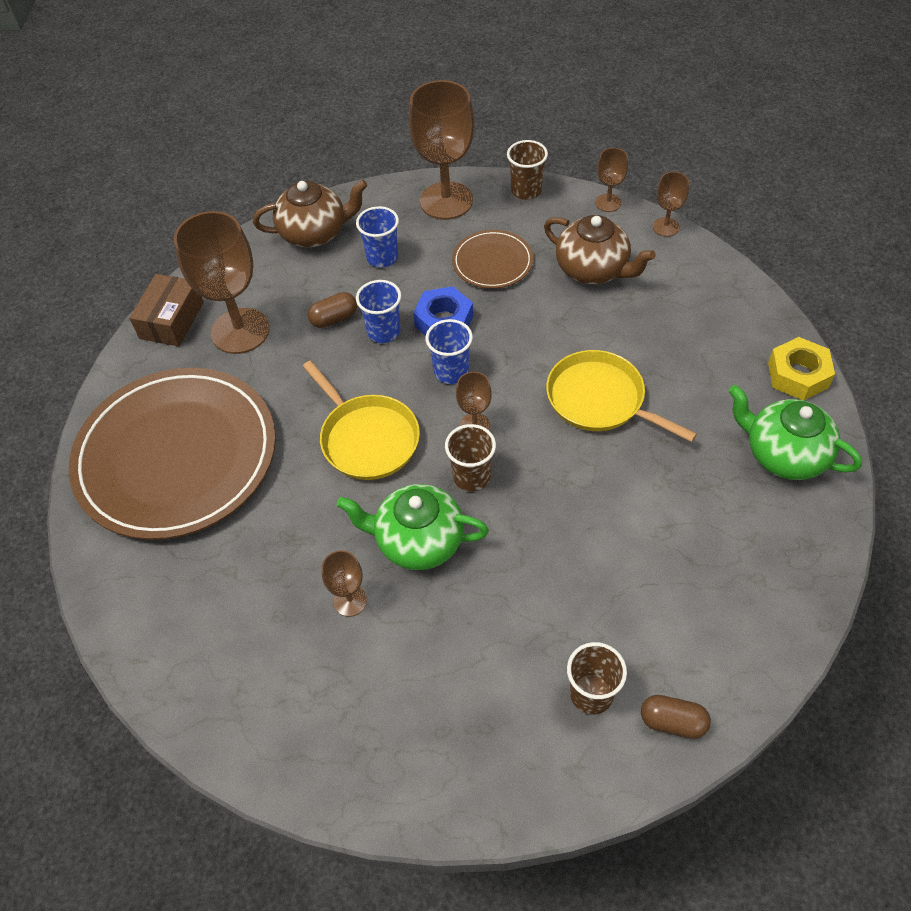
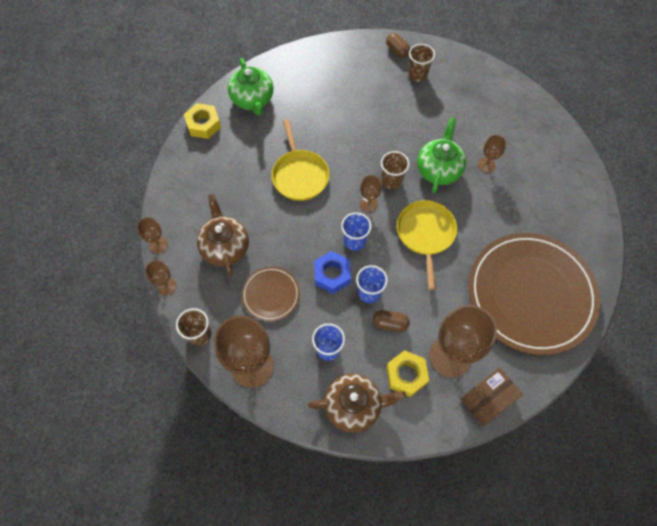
camera: 145 degrees left, 10 degrees up
brown teapot [253,180,368,248] -> brown teapot turned 150 degrees clockwise [308,373,406,433]
green teapot [337,484,489,570] -> green teapot turned 120 degrees counterclockwise [417,118,466,193]
none -> yellow nut [386,350,429,397]

